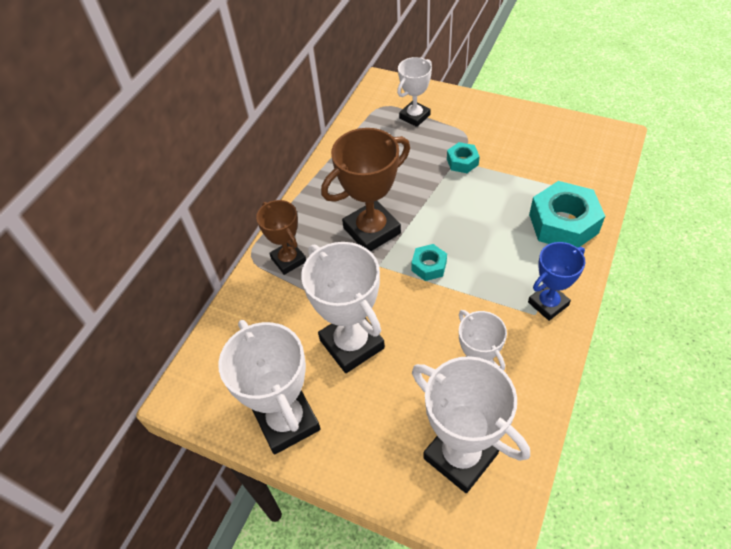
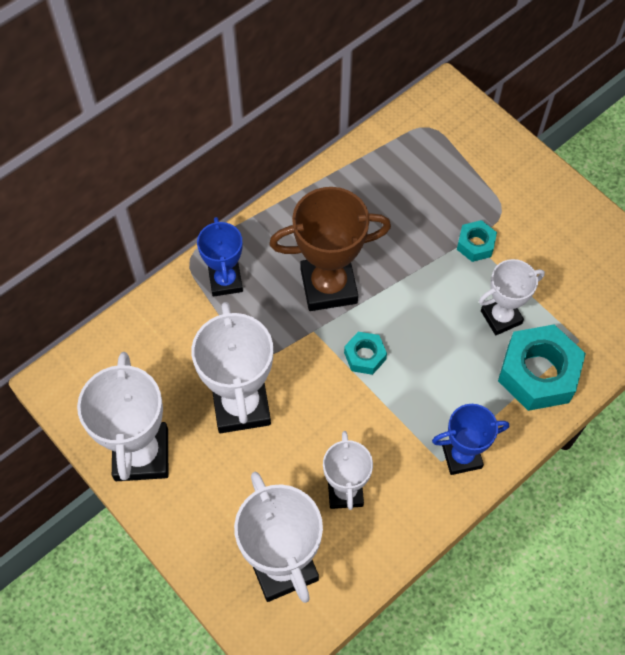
camera: 20 degrees right, 10 degrees up
brown trophy [256,200,306,275] -> blue trophy [197,217,243,297]
white trophy [397,57,432,127] -> white trophy moved to [479,259,545,335]

